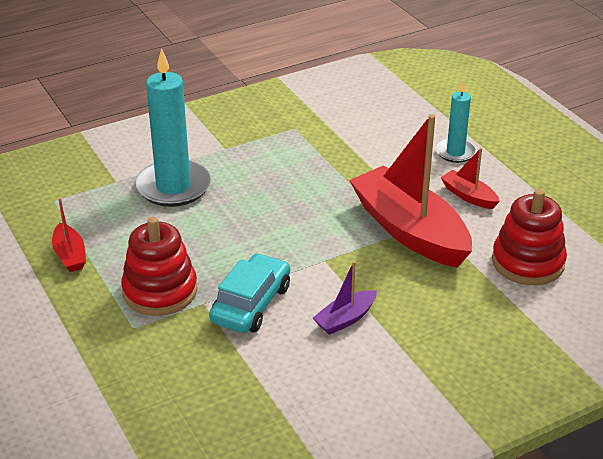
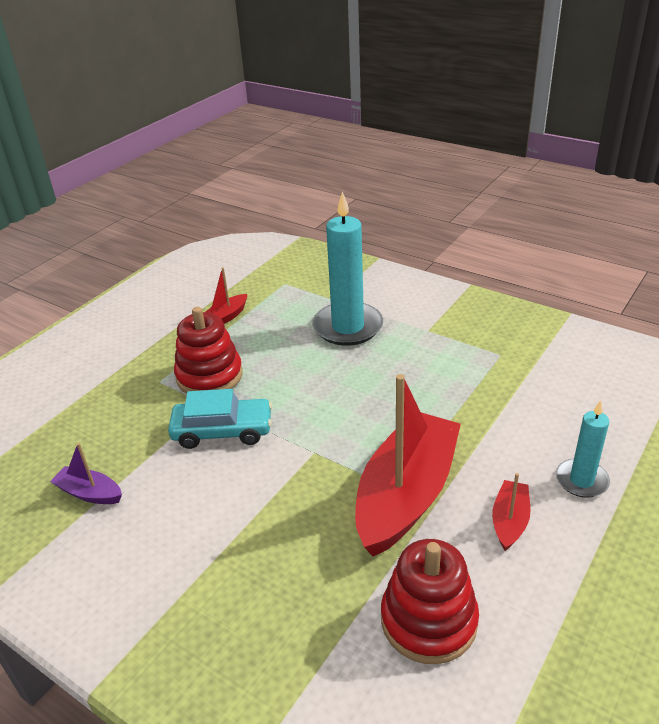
camera: 65 degrees right, 0 degrees up
purple boat [313,261,377,335] -> purple boat moved to [50,443,122,504]

